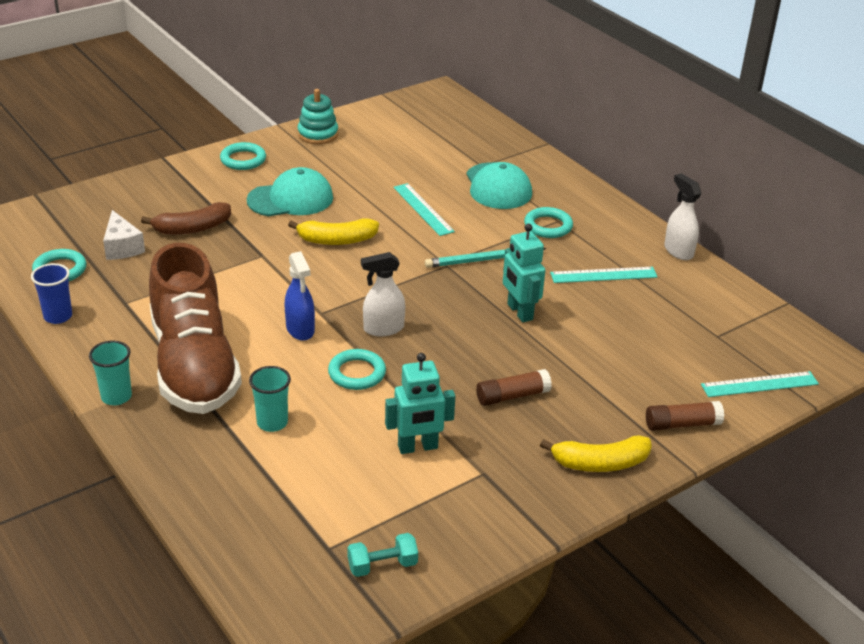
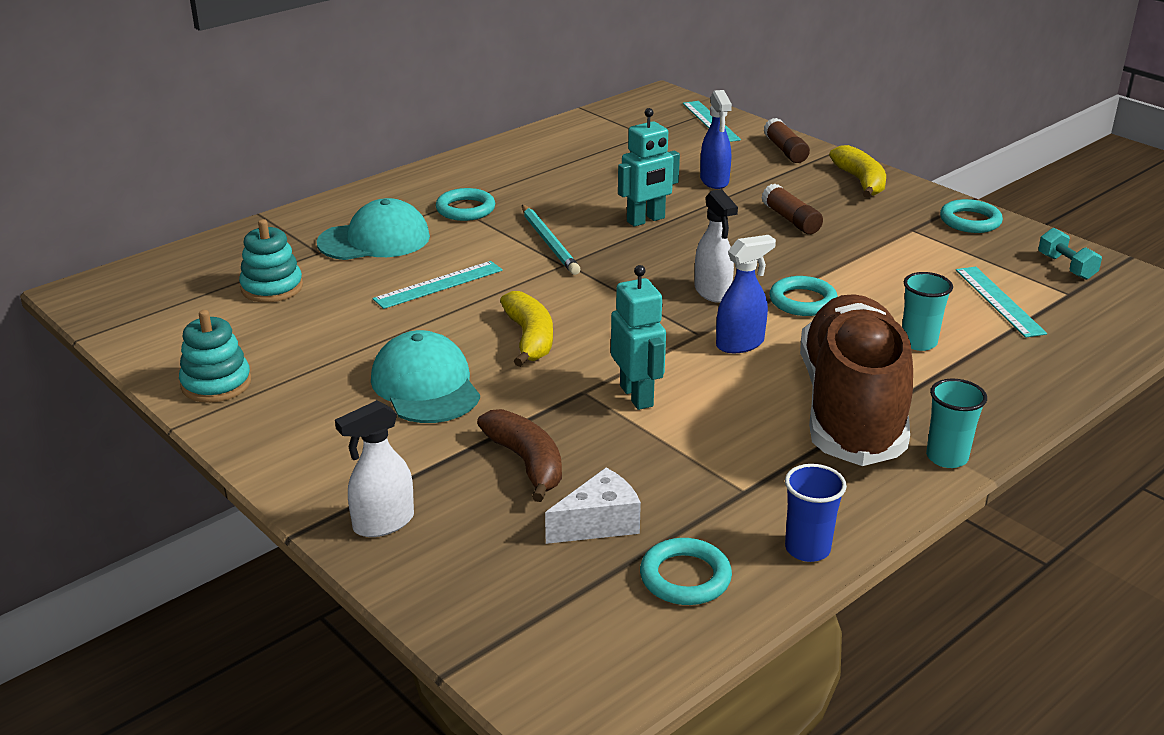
camera: 95 degrees left, 5 degrees down
brown shoe [149,243,242,414] -> brown shoe turned 60 degrees counterclockwise [800,294,913,466]
turquoise ring [220,142,266,170] -> turquoise ring moved to [940,199,1003,233]
turquoise robot [385,353,455,454] -> turquoise robot moved to [611,265,666,410]
turquoise ruler [550,267,658,283] -> turquoise ruler moved to [956,267,1047,338]
white spray bottle [664,173,702,260] -> white spray bottle moved to [335,400,414,537]
none -> turquoise stacking toy [239,219,303,302]
none -> blue spray bottle [700,90,732,189]

